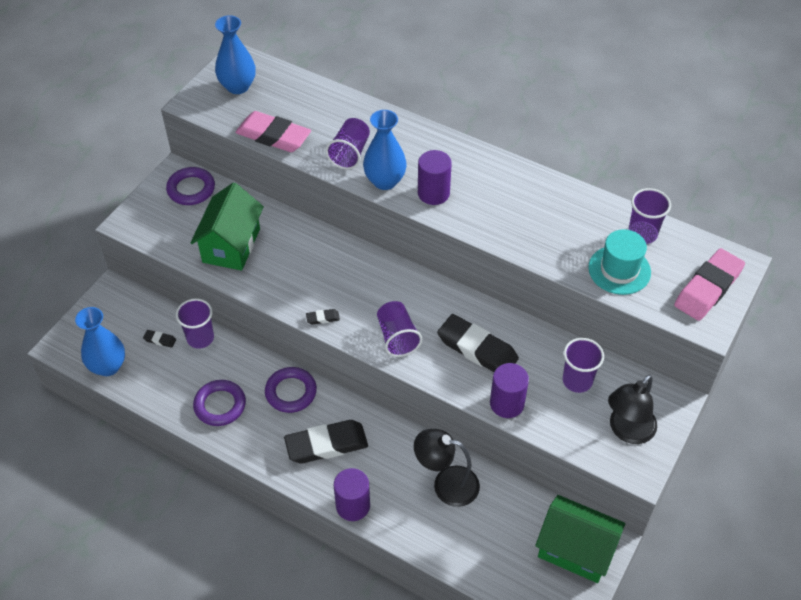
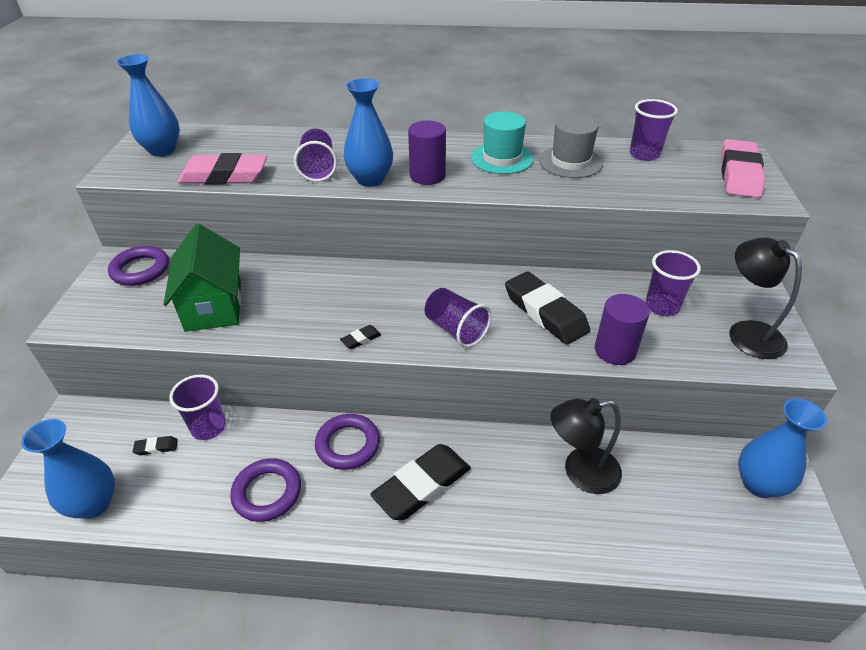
camera: 25 degrees left, 10 degrees down
purple cylinder [334,468,370,521] -> none
black eraser [437,314,519,372] -> black eraser turned 45 degrees clockwise [505,271,590,345]
green house [535,495,625,583] -> blue vase [738,399,827,498]
turquoise hat [588,229,651,295] -> turquoise hat moved to [471,111,534,174]
black lamp [608,374,657,444] -> black lamp turned 135 degrees clockwise [729,238,802,359]
none -> grey hat [539,115,603,178]

